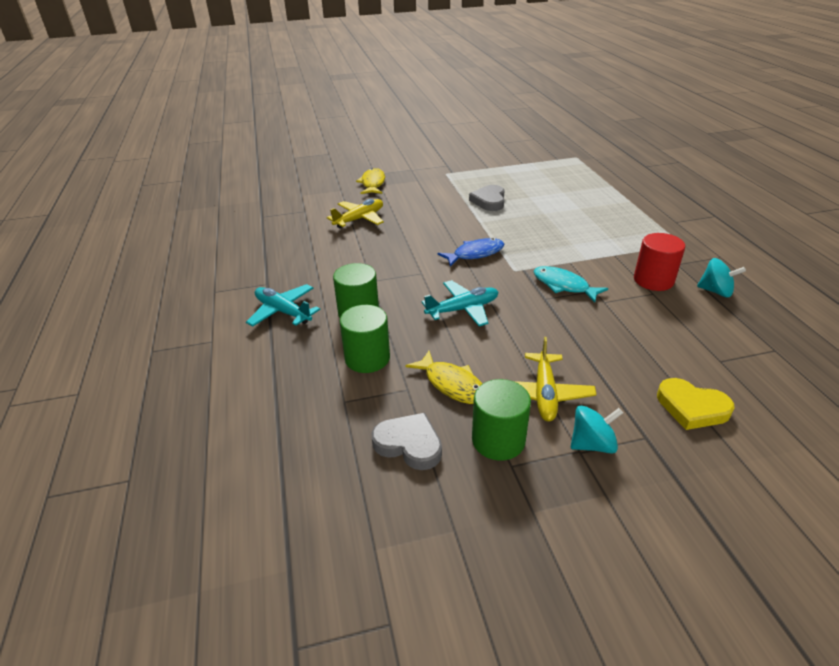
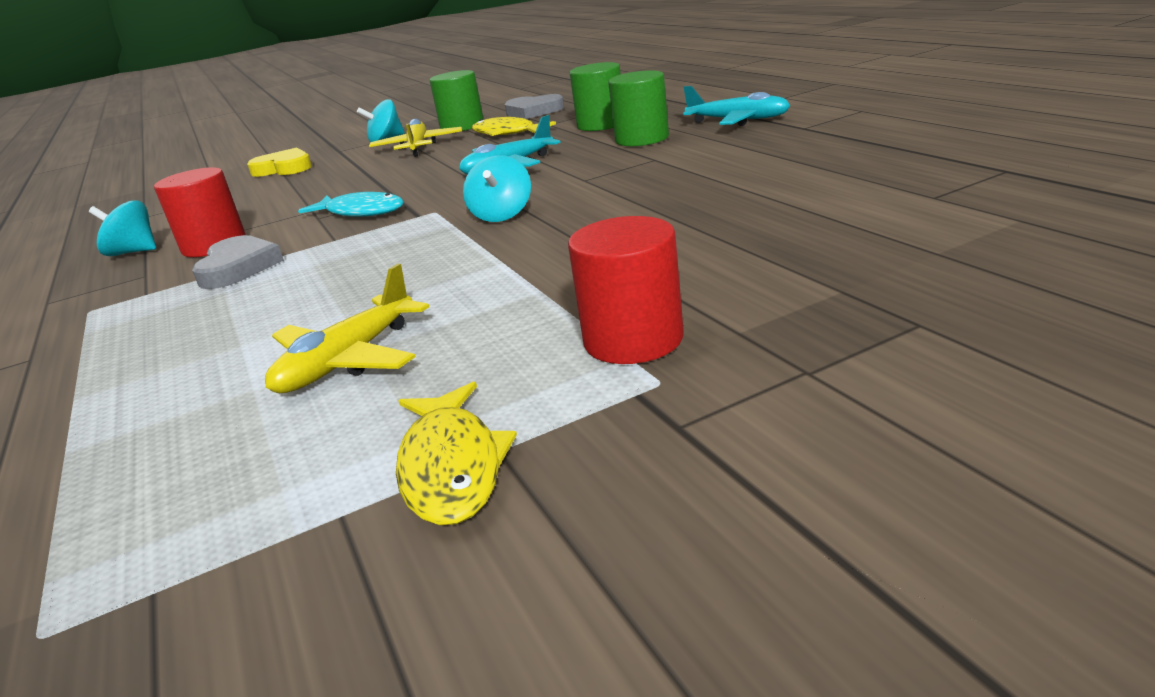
camera: 170 degrees right, 10 degrees down
yellow plane [327,199,384,228] -> yellow plane moved to [265,264,429,393]
yellow fish [356,168,385,194] -> yellow fish moved to [396,382,517,525]
blue fish [438,238,504,267] -> turquoise spinning top [463,155,531,222]
grey heart [469,185,505,211] -> grey heart moved to [192,235,284,289]
none -> red cylinder [568,216,684,364]

